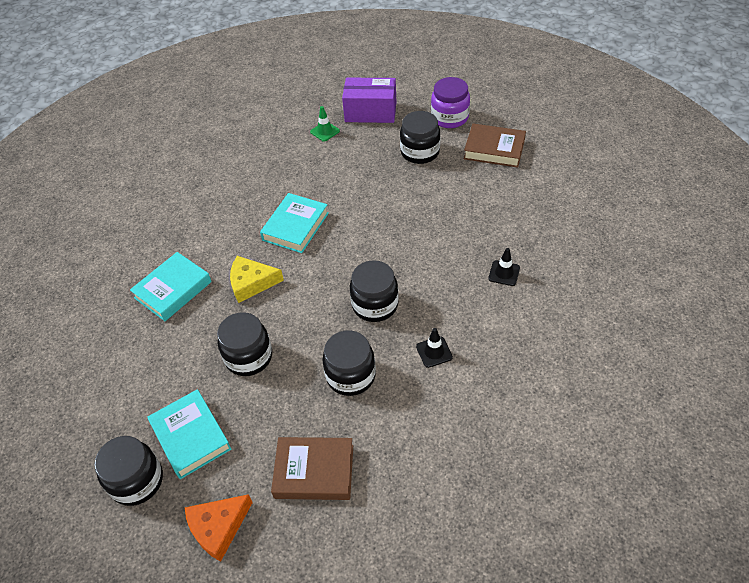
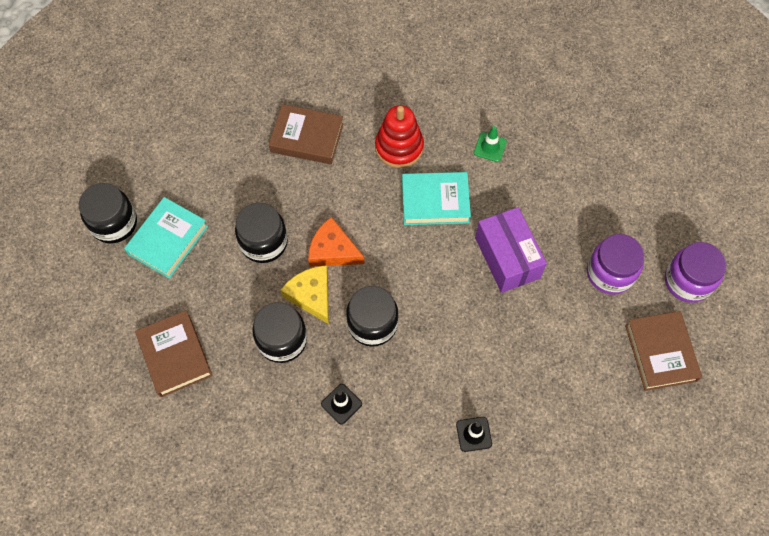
camera: 60 degrees right, 15 degrees up
turquoise book [130,252,212,321] -> brown book [269,104,344,164]
orange cheese [185,494,253,562] -> orange cheese moved to [308,217,364,267]
yellow cheese [230,256,284,303] -> yellow cheese moved to [280,265,329,324]
green traffic cone [310,106,340,142] -> green traffic cone moved to [474,126,507,162]
purple box [342,78,396,123] -> purple box moved to [475,207,547,293]
black jar [400,111,440,164] -> purple jar [587,234,644,294]
none -> red stacking toy [375,105,424,168]

